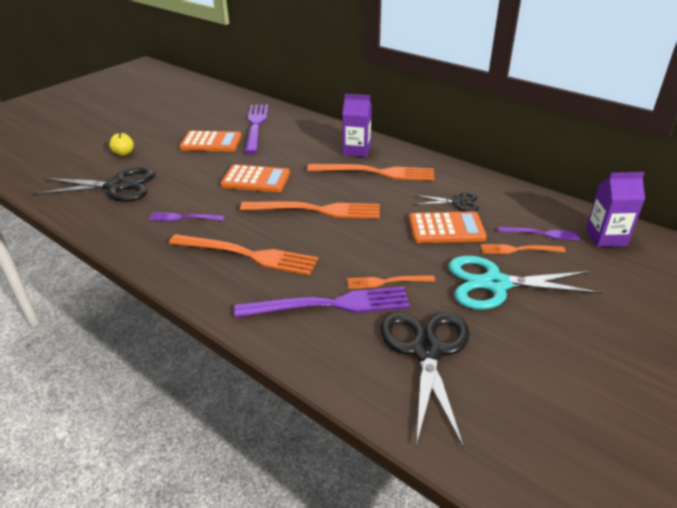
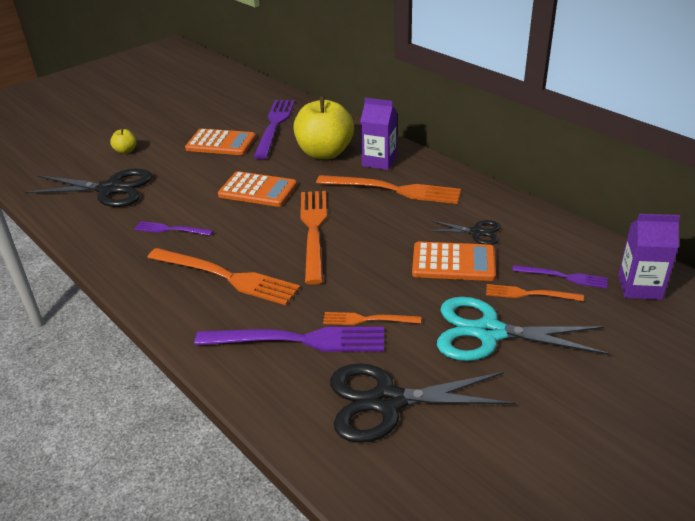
camera: 10 degrees right, 0 degrees up
orange fork [240,201,380,219] -> orange fork turned 105 degrees counterclockwise [301,191,327,285]
black scissors [380,312,469,448] -> black scissors turned 105 degrees counterclockwise [330,364,516,443]
none -> yellow apple [294,97,354,159]

